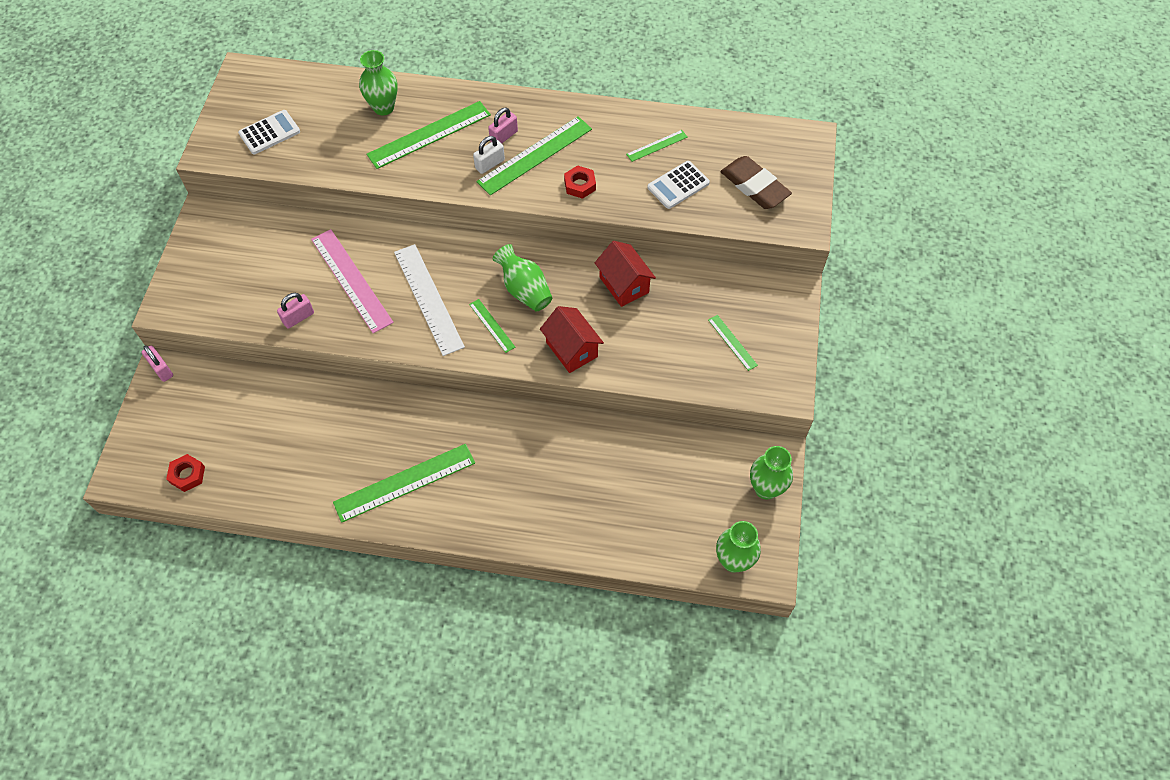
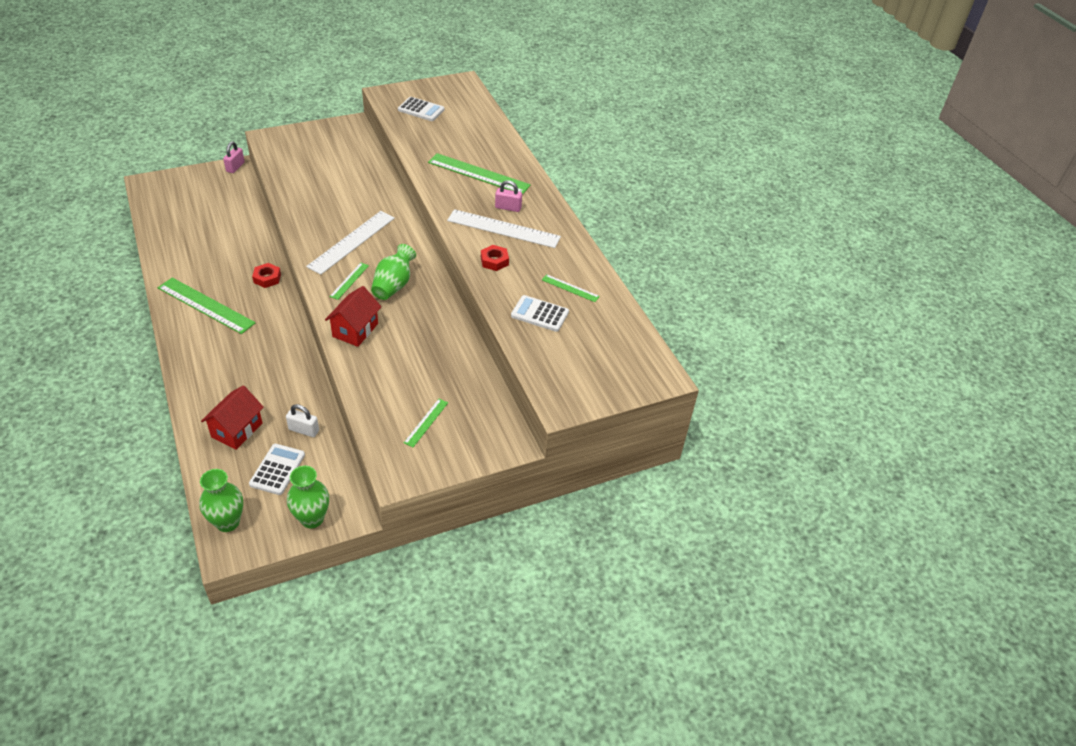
camera: 55 degrees right, 15 degrees down
red nut [166,454,205,492] -> red nut moved to [252,263,281,288]
pink padlock [277,293,314,329] -> none
pink ruler [311,229,394,333] -> none
green vase [359,50,398,116] -> none
white padlock [473,136,505,174] -> white padlock moved to [286,404,319,437]
green ruler [476,116,592,195] -> white ruler [447,209,561,248]
red house [595,241,656,307] -> red house moved to [201,386,264,450]
brown eraser [720,156,792,209] -> none
none -> white calculator [249,444,305,495]

